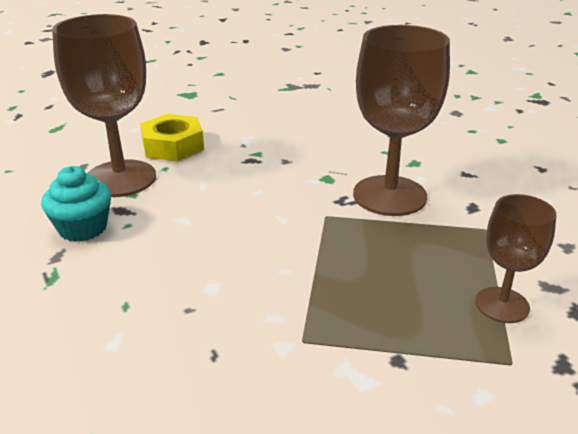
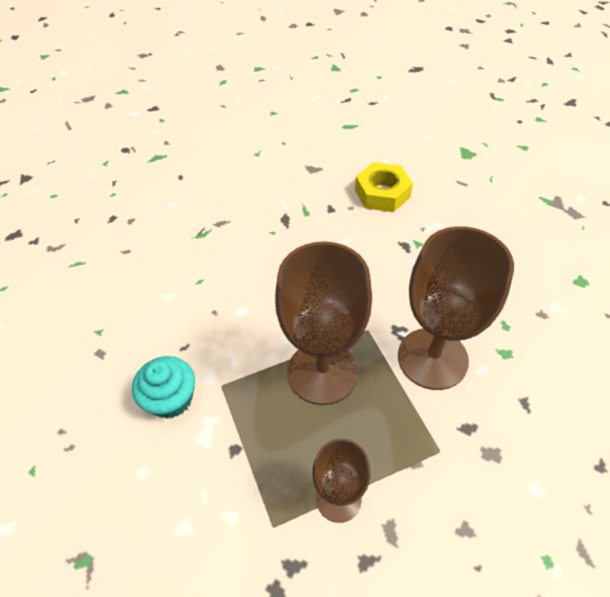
camera: 60 degrees right, 20 degrees up
turquoise cupcake [41,166,111,242] -> turquoise cupcake moved to [132,356,195,418]
brown goblet [52,14,156,197] -> brown goblet moved to [275,241,372,405]

